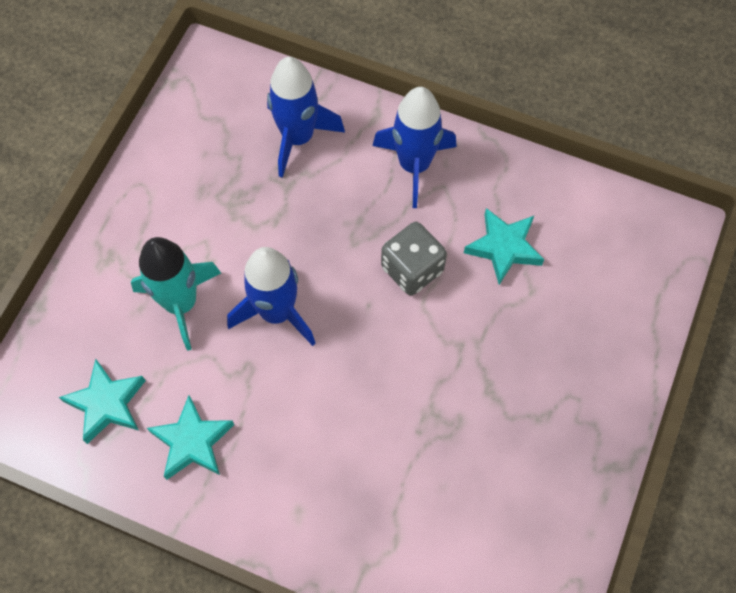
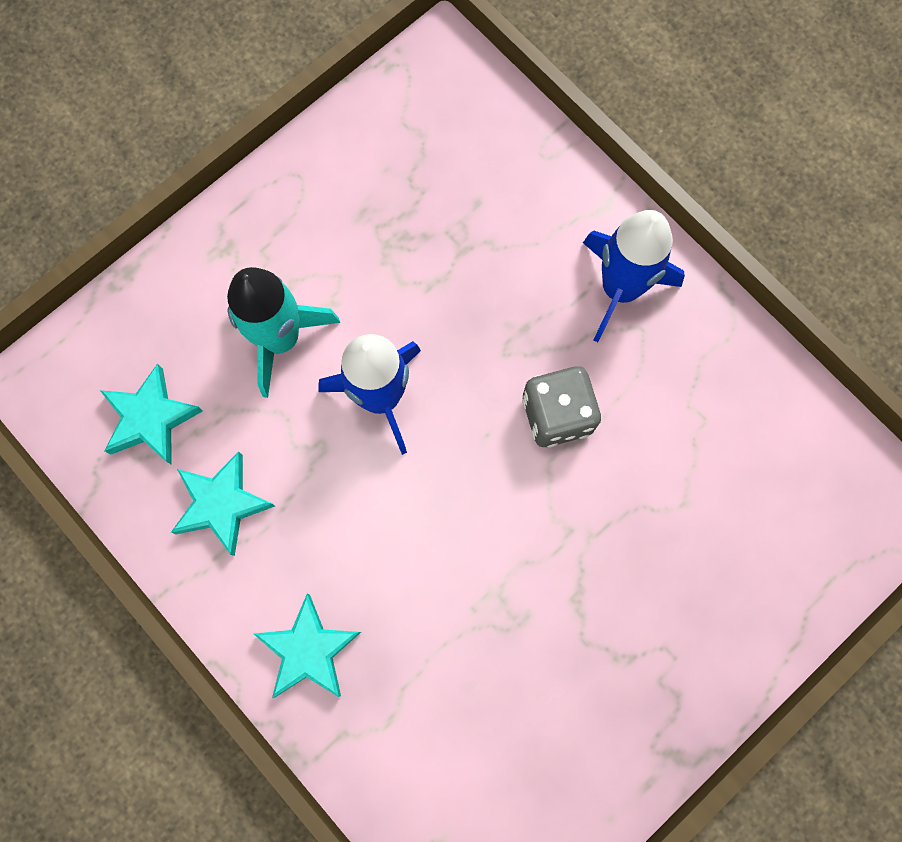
camera: 25 degrees right, 10 degrees up
blue rocket [267,57,345,178] -> none
turquoise star [464,208,544,285] -> turquoise star moved to [254,594,361,698]

